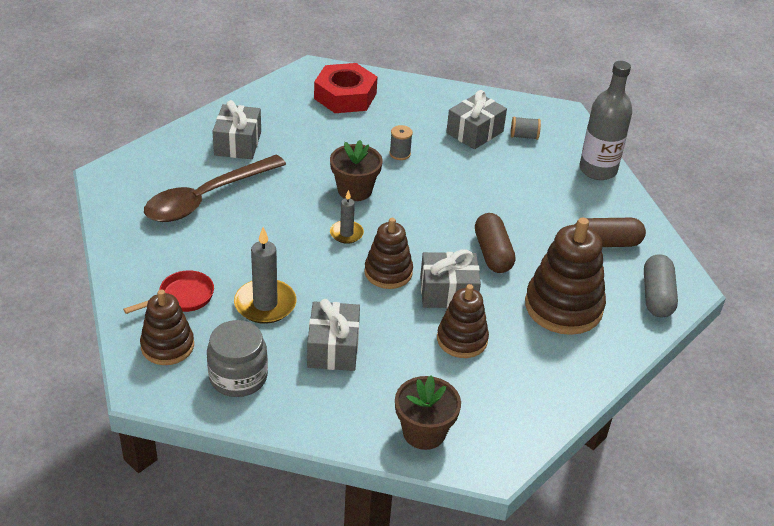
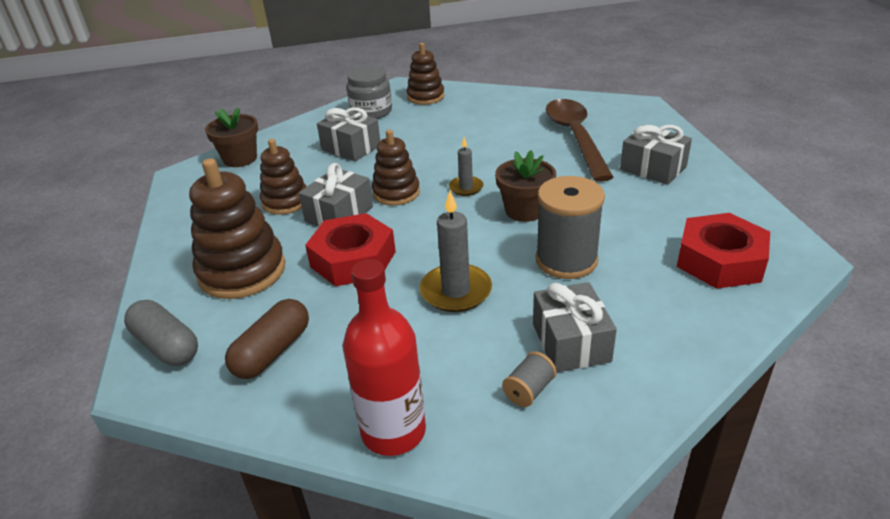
camera: 130 degrees right, 5 degrees down
red pan [123,270,214,314] -> none
grey candle [234,227,296,324] -> grey candle moved to [420,191,492,312]
grey spool [390,125,413,160] -> grey spool [536,176,605,279], size x2.19
brown capsule [475,213,515,273] -> red nut [305,213,396,286]
grey bottle [579,61,632,180] -> red bottle [343,259,426,456]

